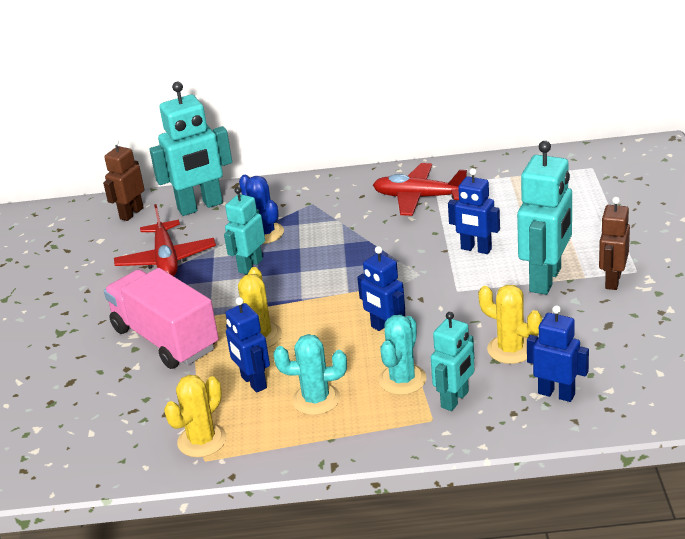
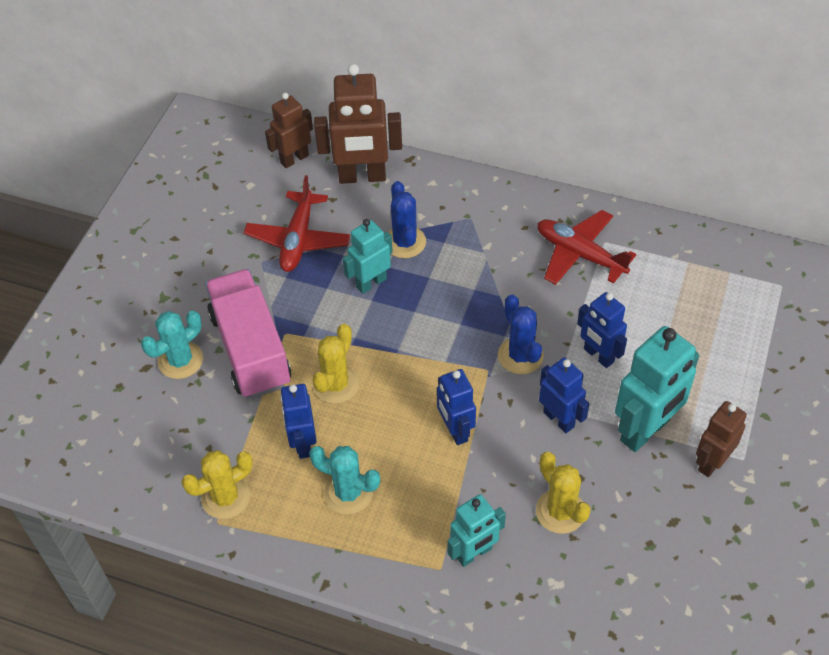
camera: 20 degrees right, 20 degrees up
turquoise robot [150,82,232,216] -> brown robot [314,64,402,184]
turquoise cactus [379,315,426,395] -> turquoise cactus moved to [141,311,203,379]
blue robot [527,305,589,402] -> blue robot moved to [539,357,590,433]
none -> blue cactus [498,295,544,374]

